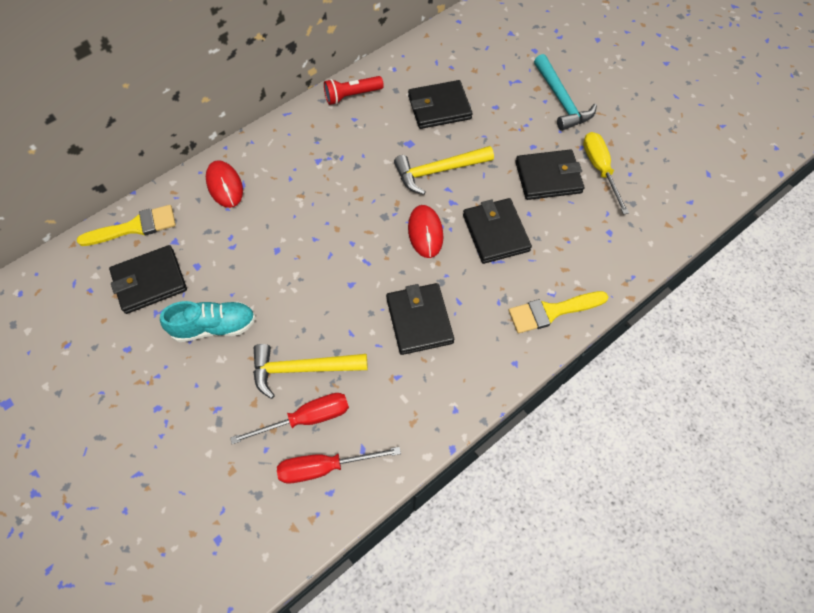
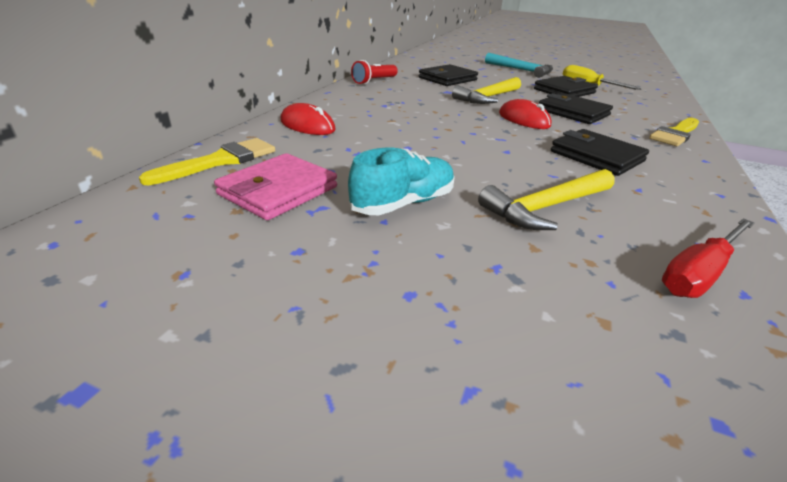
camera: 30 degrees left, 30 degrees down
black wallet [109,245,187,314] -> pink wallet [214,153,337,220]
red screwdriver [230,393,349,444] -> none

